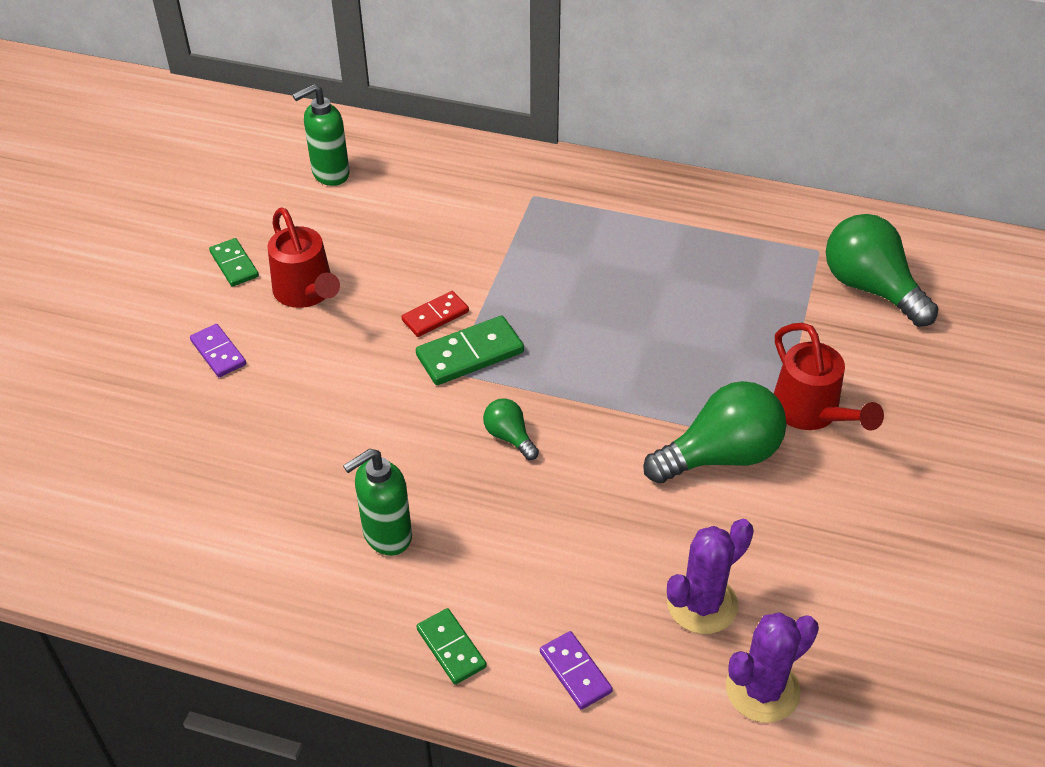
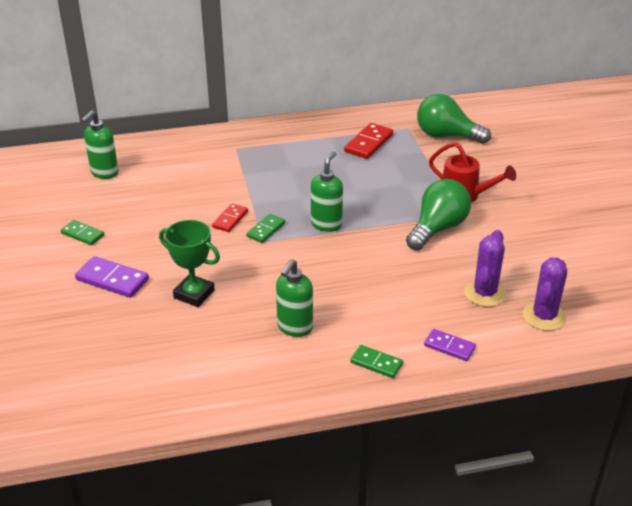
camera: 30 degrees left, 10 degrees down
purple domino [190,324,246,377] -> purple domino [75,256,149,298], size x1.55
red watering can [267,207,340,308] -> none
green domino [416,316,524,385] -> green domino [247,214,285,243], size x0.64
green light bulb [483,399,539,460] -> none
none -> green trophy [159,220,220,307]
none -> green soap dispenser [311,151,343,232]
none -> red domino [344,123,393,159]

